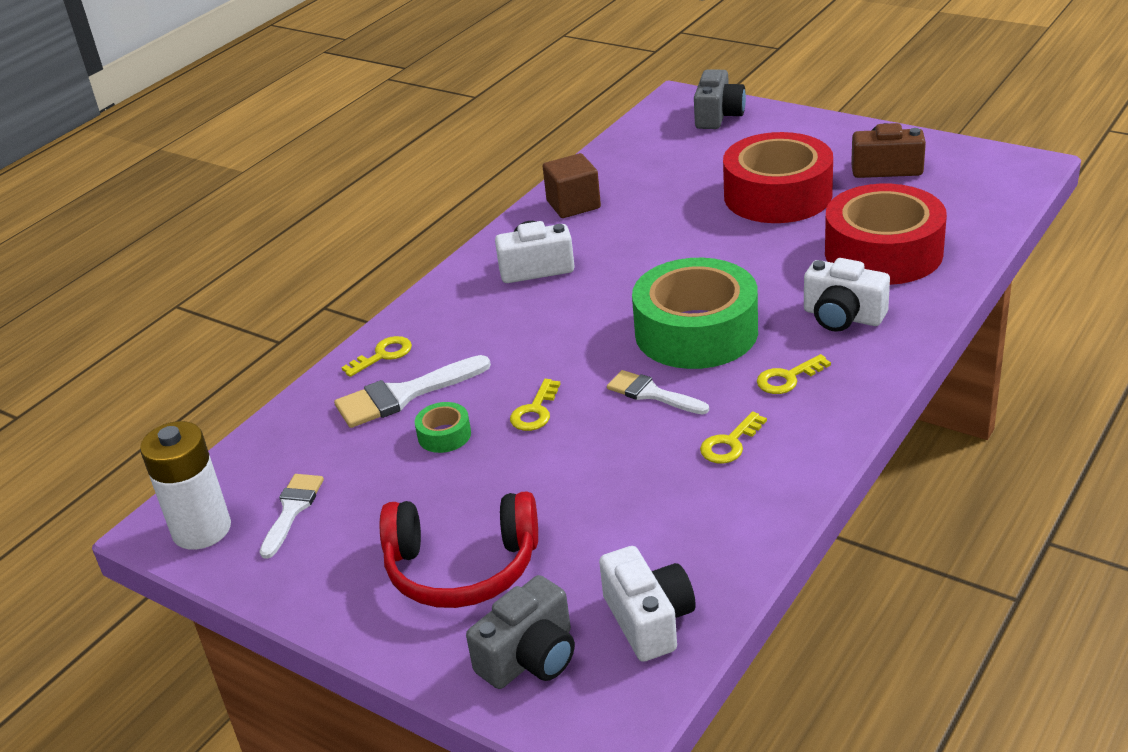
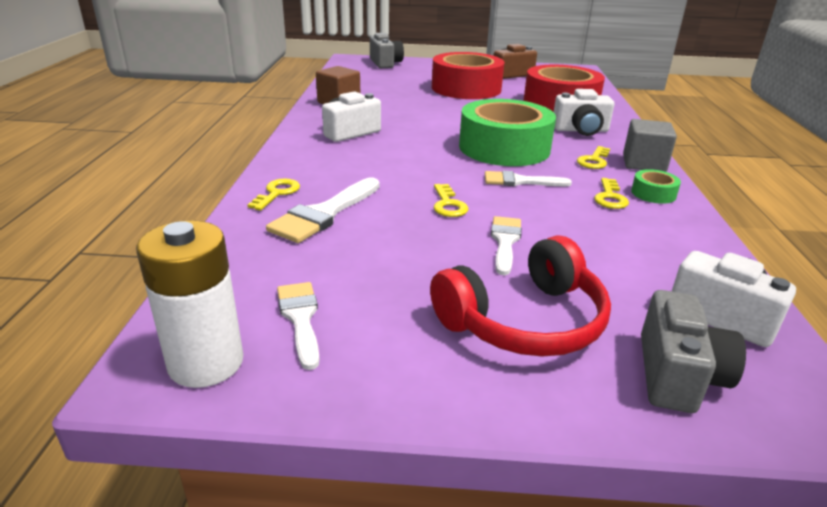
camera: 35 degrees left, 5 degrees down
green tape [415,402,471,453] -> green tape moved to [631,169,681,204]
none -> white brush [491,216,522,275]
none -> grey cube [623,119,677,172]

